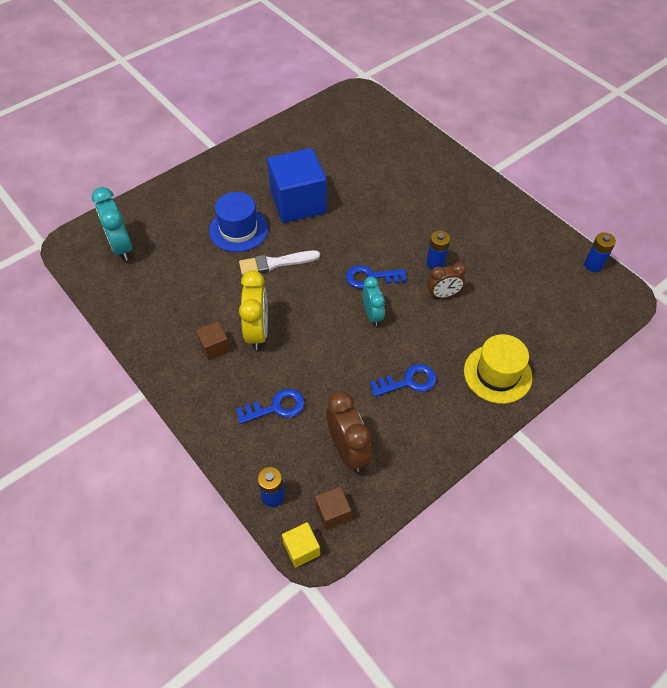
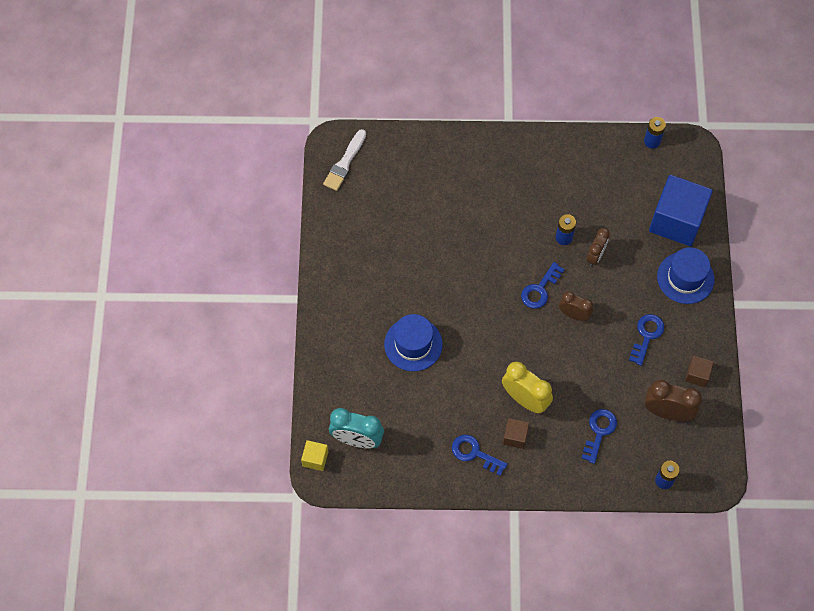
camera: 50 degrees left, 10 degrees up
white brush [239,250,320,275] -> white brush moved to [323,129,366,191]
blue cube [267,148,327,223] -> blue cube moved to [649,175,713,246]
yellow cube [282,522,320,568] -> yellow cube moved to [301,440,328,471]
brown cube [315,486,351,530] -> brown cube moved to [685,356,714,387]
turquoise clock [363,276,385,326] -> brown clock [559,291,593,321]
yellow hat [464,334,532,404] -> blue hat [657,247,715,304]
none -> blue key [452,435,508,476]

